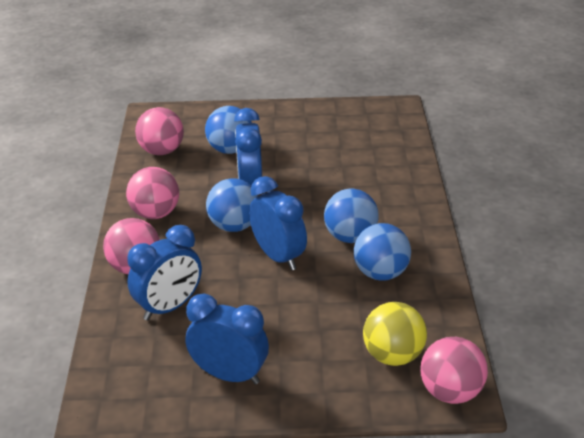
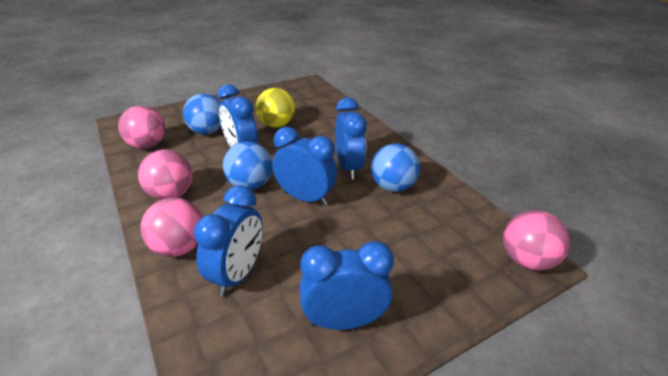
camera: 30 degrees left, 0 degrees up
blue ball [324,189,379,243] -> blue clock [335,97,367,179]
yellow ball [363,302,427,366] -> yellow ball moved to [256,88,295,128]

